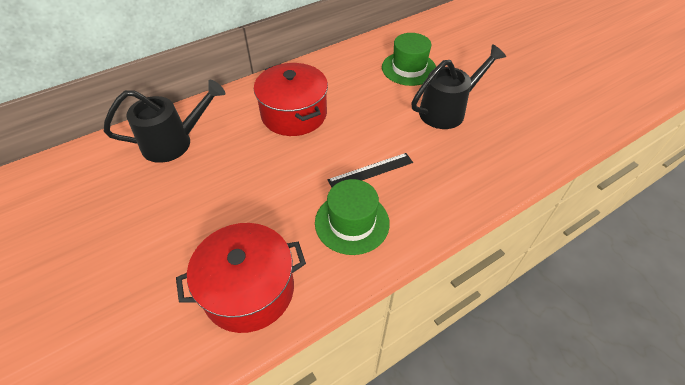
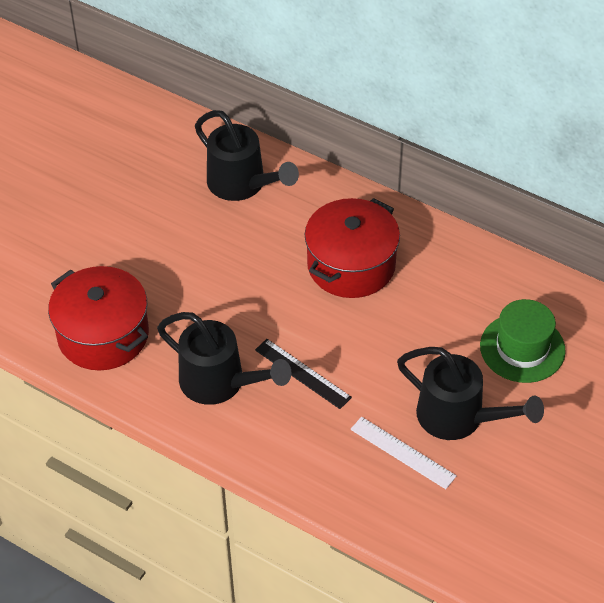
camera: 65 degrees right, 0 degrees up
green hat [315,179,390,255] -> black watering can [157,312,291,405]
none -> white ruler [350,417,457,489]

